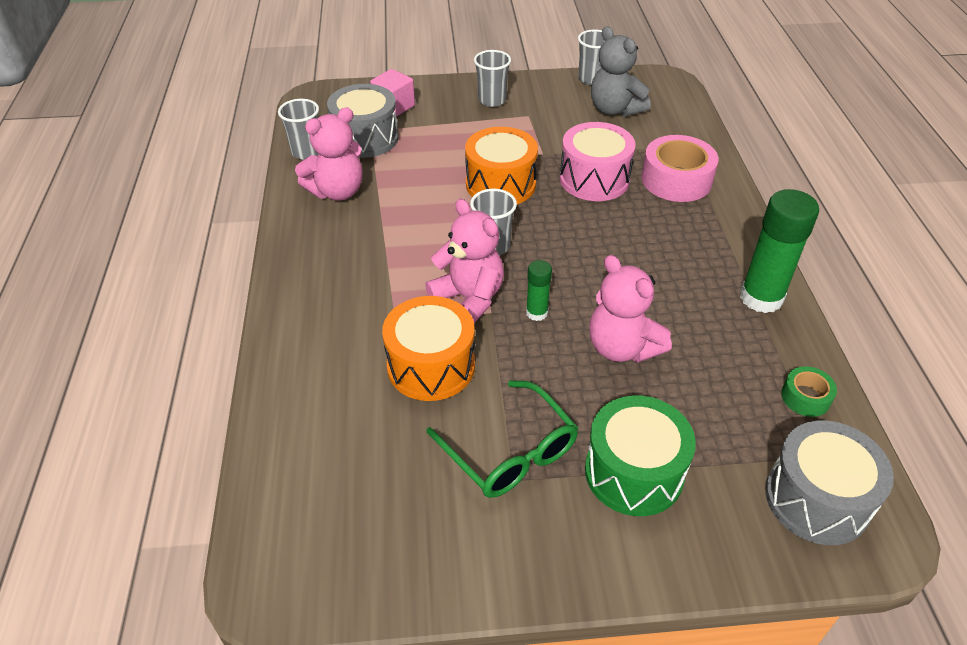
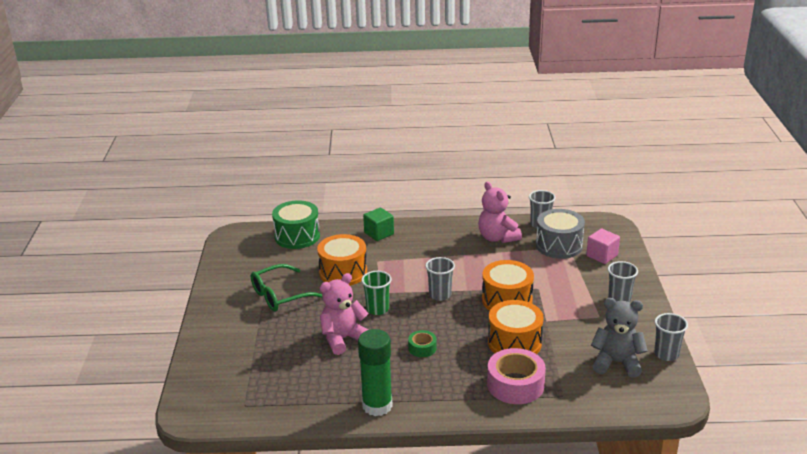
camera: 95 degrees right, 15 degrees down
pink teddy bear [425,199,504,323] -> none
green glue stick [526,260,552,321] -> green cup [361,271,392,315]
pink drum [560,122,635,201] -> orange drum [488,300,543,354]
green drum [585,395,696,516] -> green drum moved to [272,200,320,249]
grey teddy bear [591,26,651,117] -> grey teddy bear turned 45 degrees clockwise [591,298,648,378]
grey drum [765,420,894,545] -> none
green tape [781,366,837,417] -> green tape moved to [408,330,437,357]
none -> green cube [363,208,394,241]

